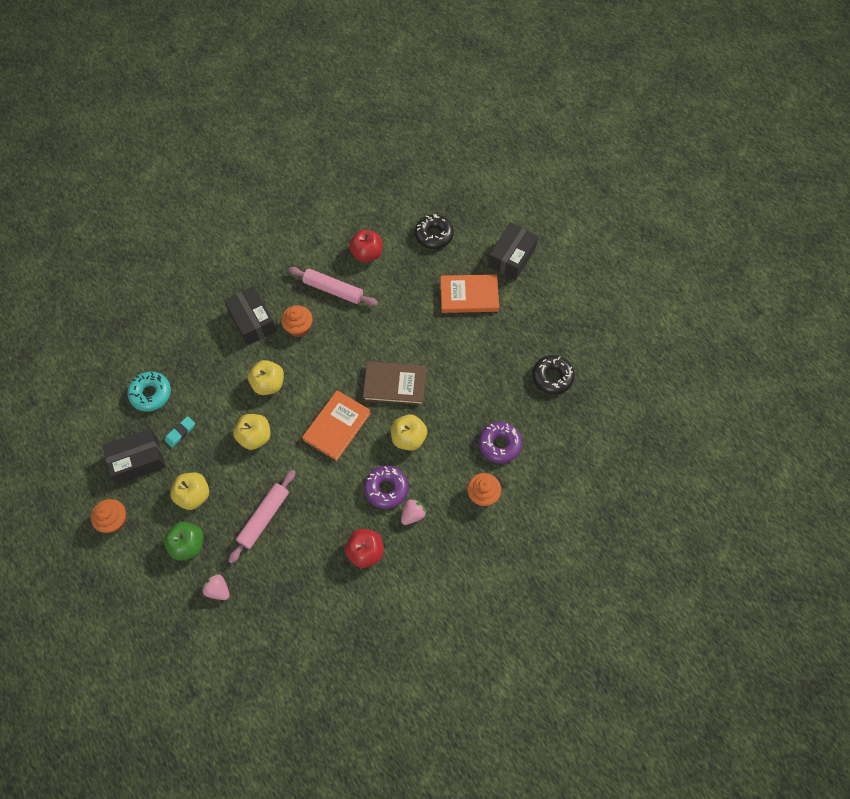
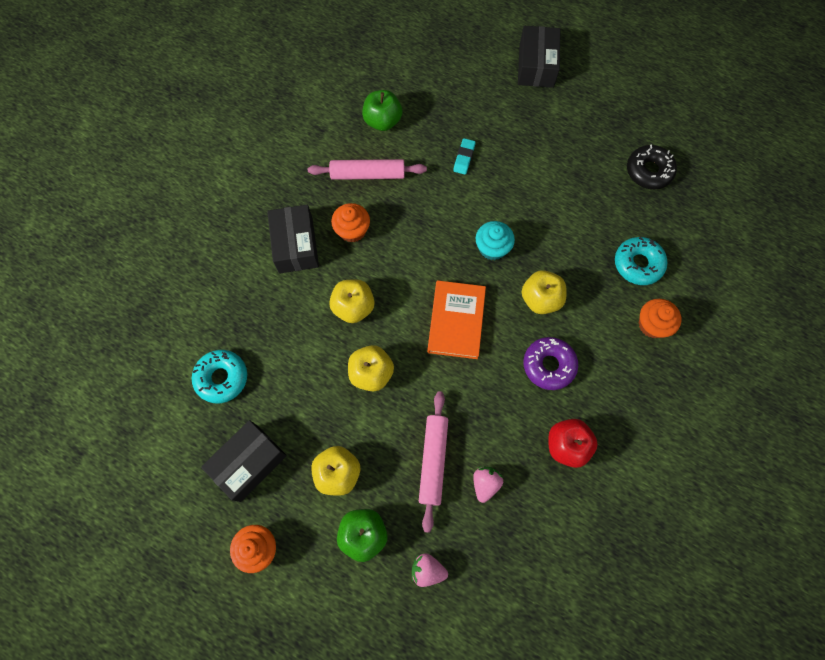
camera: 25 degrees left, 5 degrees up
turquoise eraser [165,416,195,448] -> turquoise eraser moved to [453,138,476,175]
black box [224,286,277,346] -> black box turned 45 degrees clockwise [267,205,319,274]
red apple [349,230,382,262] -> green apple [362,90,402,131]
brown book [363,361,426,405] -> turquoise cupcake [476,221,515,260]
pink strawberry [401,499,427,525] -> pink strawberry moved to [473,467,503,503]
black donut [415,214,454,249] -> none
orange book [440,274,499,313] -> none
purple donut [479,422,522,463] -> turquoise donut [615,237,667,285]

